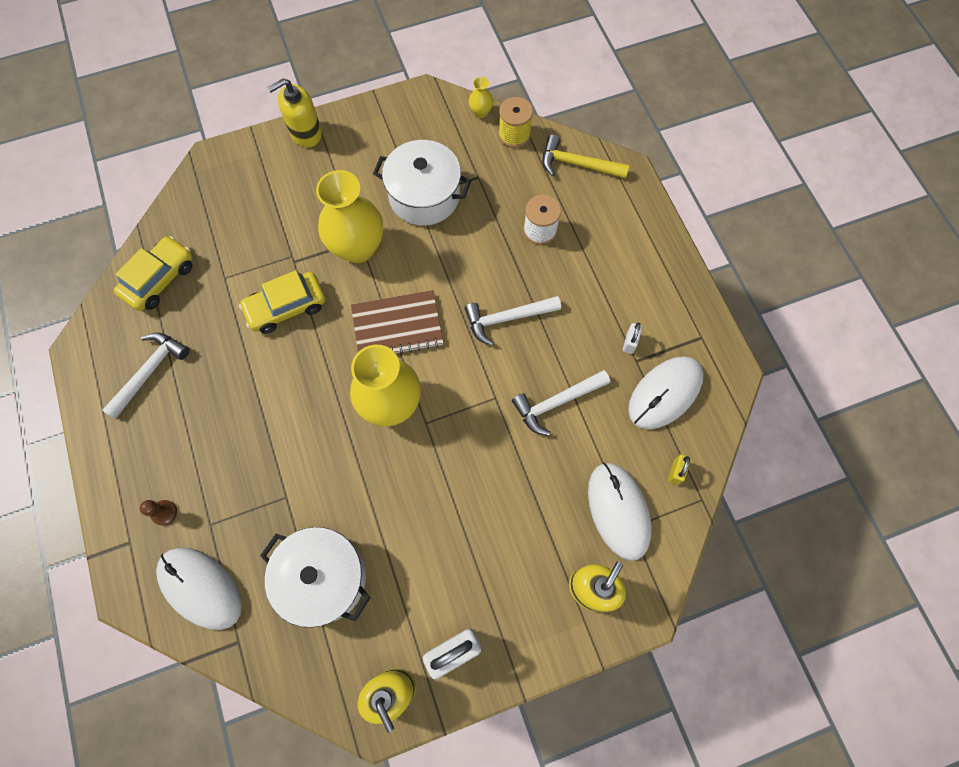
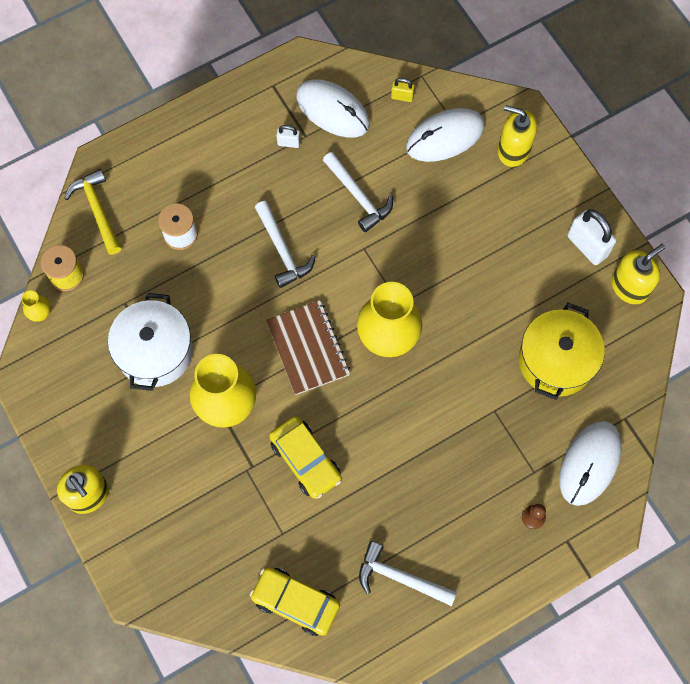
camera: 100 degrees left, 0 degrees up
white pot [260,527,370,628] -> yellow pot [519,303,605,400]
yellow hammer [543,135,629,179] -> yellow hammer turned 150 degrees clockwise [64,169,121,255]

